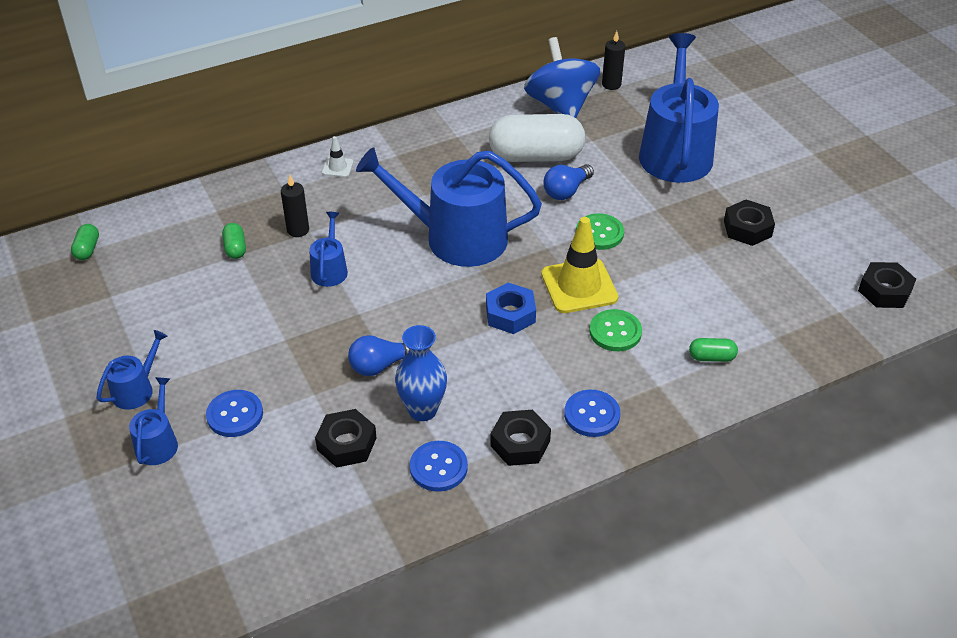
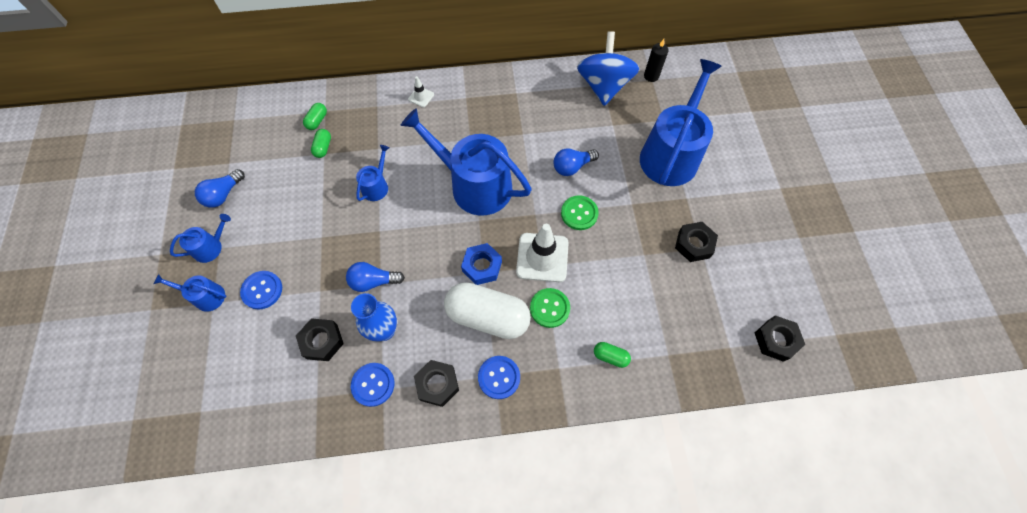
camera: 20 degrees right, 20 degrees up
green capsule [71,224,99,260] -> green capsule moved to [303,103,327,130]
blue watering can [129,377,178,465] -> blue watering can turned 105 degrees counterclockwise [154,274,227,312]
black candle [281,175,309,237] -> none
white capsule [489,114,585,162] -> white capsule moved to [444,282,531,339]
yellow traffic cone [541,217,618,313] -> white traffic cone [516,224,569,282]
none -> blue light bulb [195,169,245,208]

